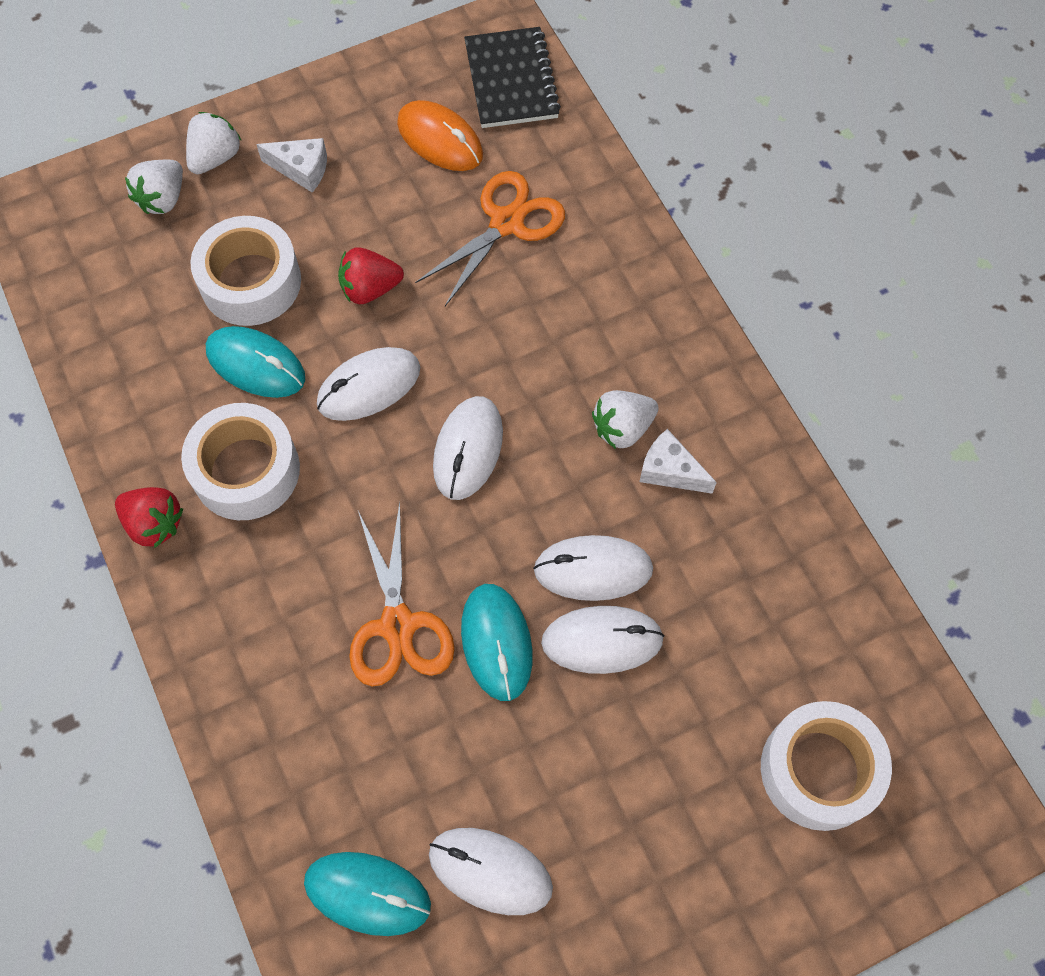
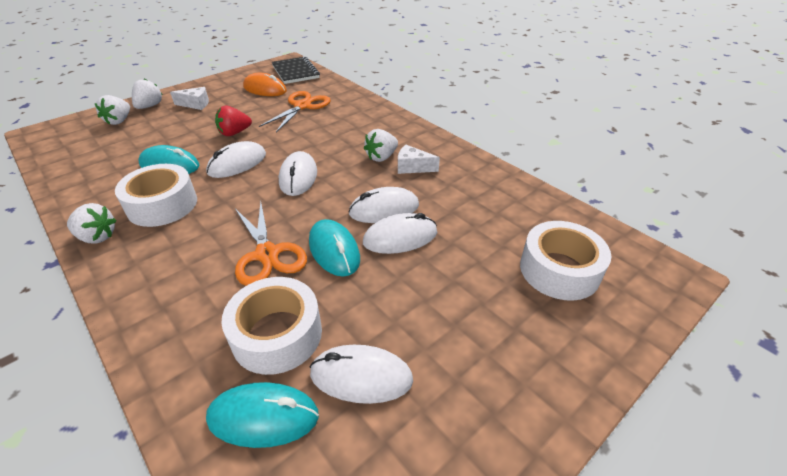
camera: 15 degrees left, 25 degrees down
red strawberry [115,487,183,548] -> white strawberry [67,203,117,244]
white tape [190,216,301,326] -> white tape moved to [221,277,322,375]

